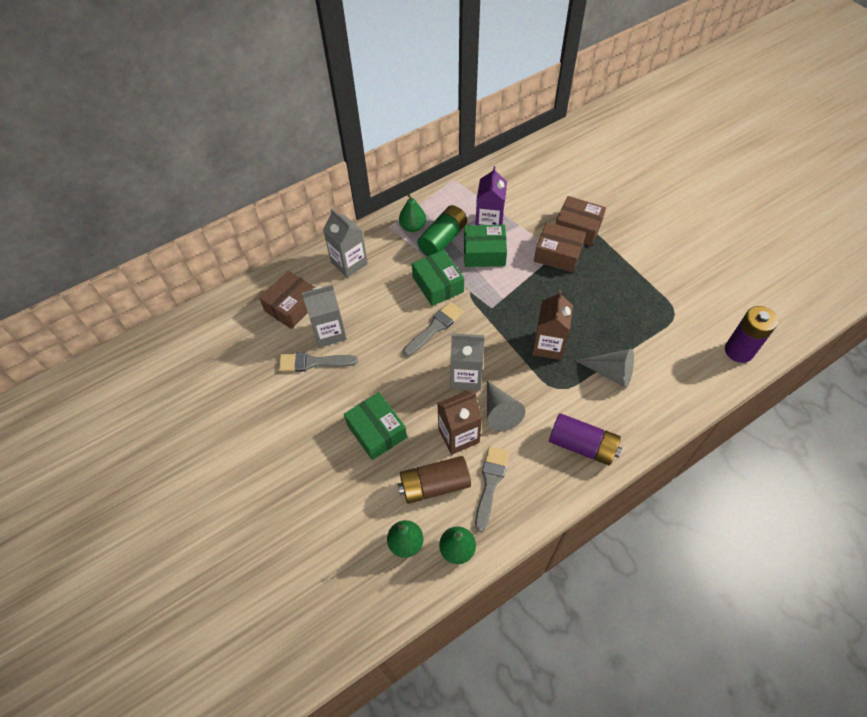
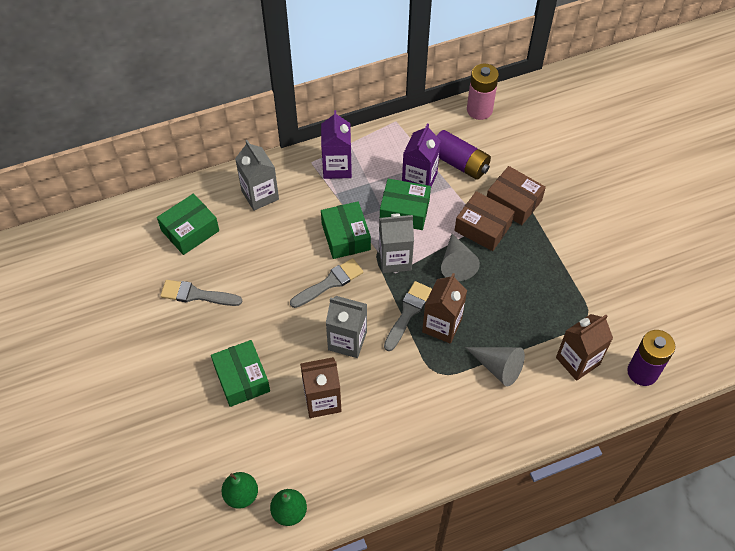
camera: 10 degrees right, 0 degrees up
brown box [259,271,316,329] -> green box [157,194,219,255]
grey carton [302,285,347,347] -> grey carton moved to [379,214,414,273]
brown battery [397,456,471,504] -> none
green pear [399,194,426,232] -> purple carton [321,110,352,179]
green battery [417,205,467,256] -> none
grey brush [475,446,509,531] -> grey brush moved to [384,281,432,351]
grey cone [487,381,525,432] -> grey cone moved to [441,234,480,281]
purple battery [549,413,622,465] -> purple battery moved to [437,130,491,180]
none -> pink battery [467,64,499,120]
none -> brown carton [556,314,613,381]

